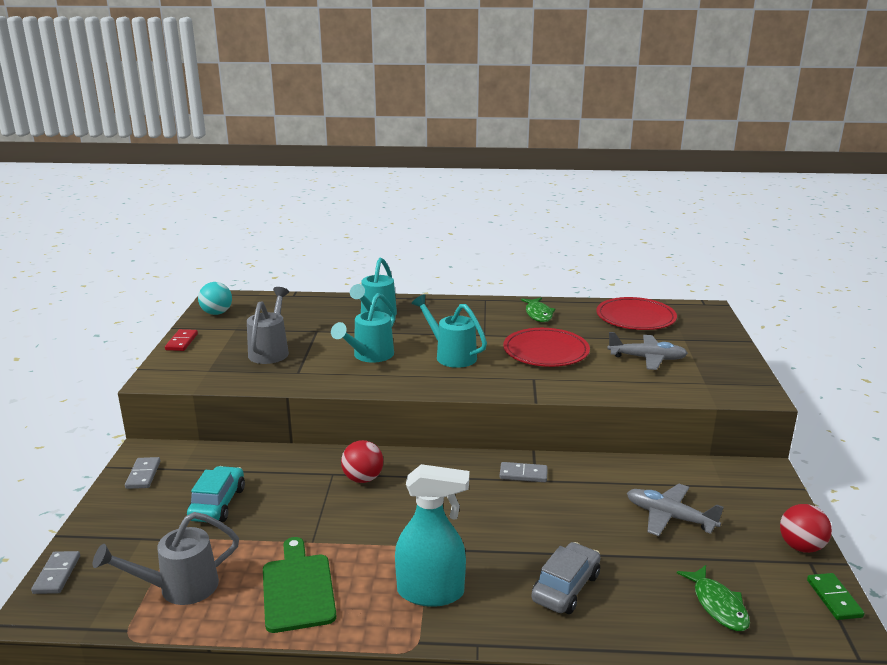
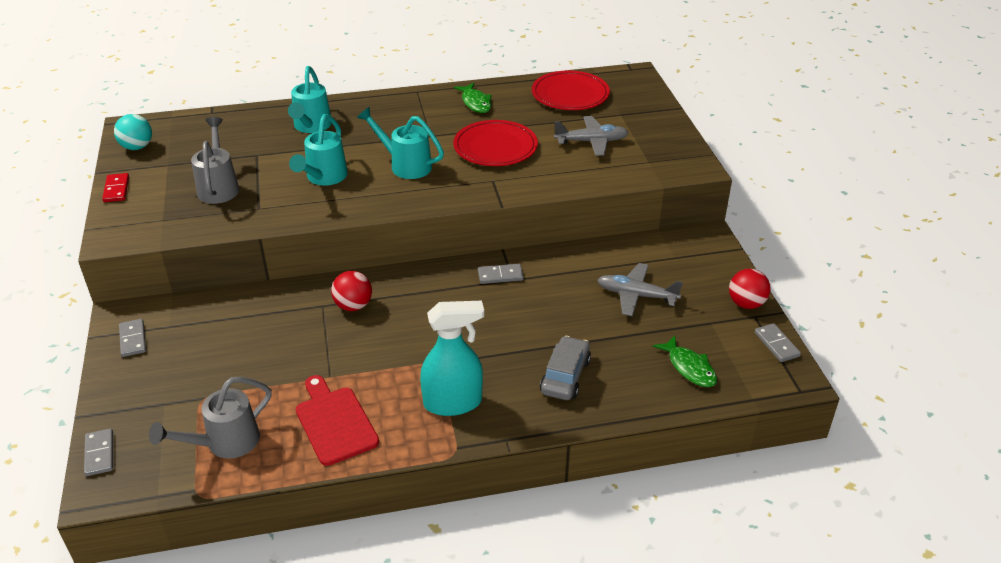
camera: 15 degrees left, 15 degrees up
turquoise car [187,466,245,522] -> none
green cutting board [263,537,336,633] -> red cutting board [296,375,379,466]
green domino [807,573,865,620] -> grey domino [755,323,801,362]

